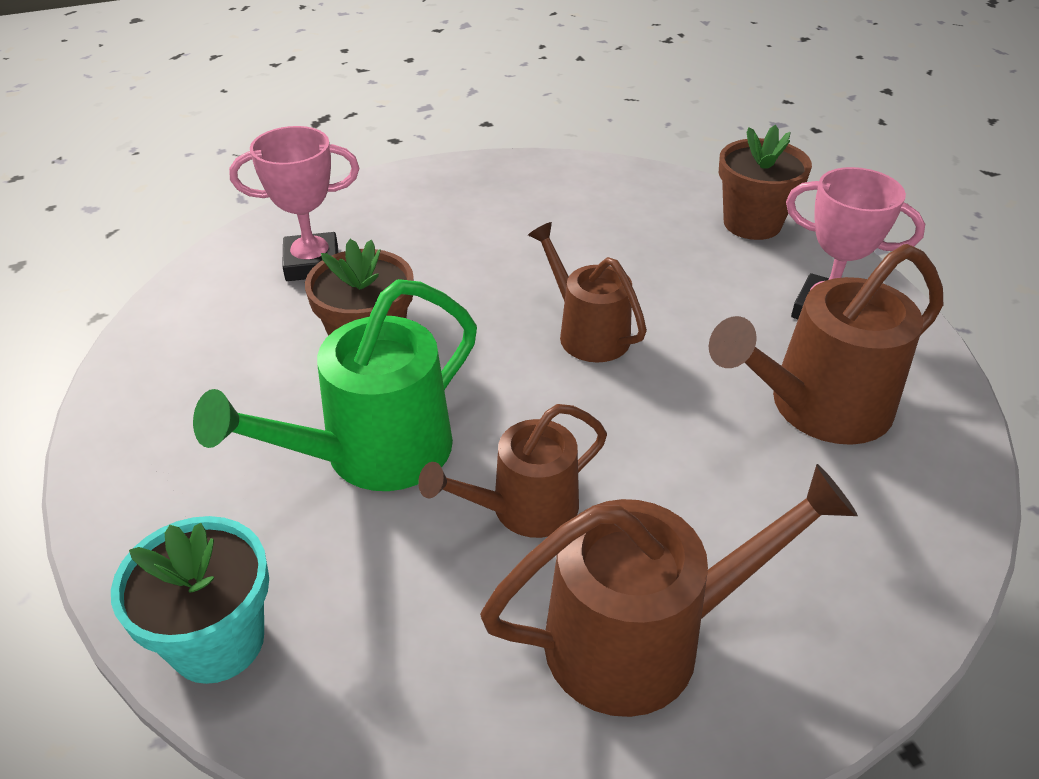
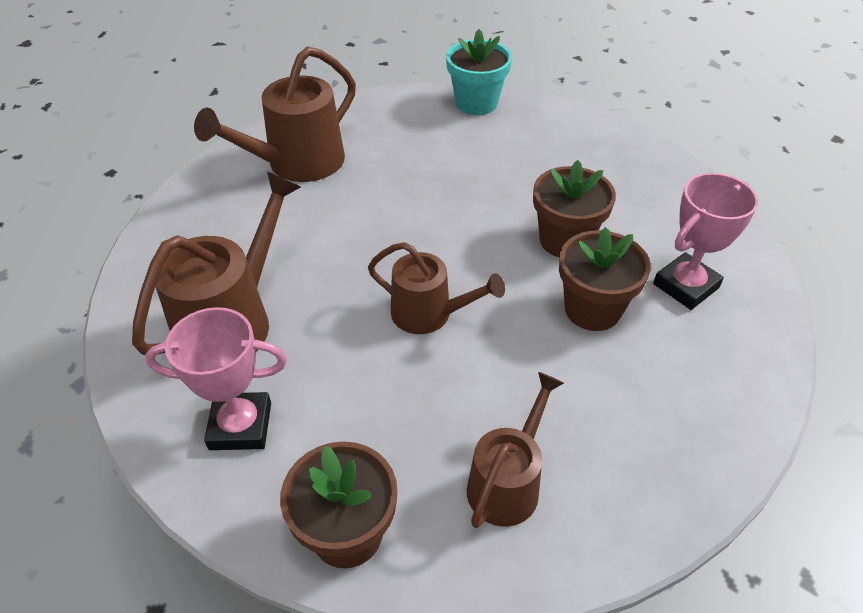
camera: 150 degrees right, 5 degrees up
green watering can [193,279,477,491] -> none
brown watering can [418,404,607,538] -> brown watering can moved to [467,372,564,528]
none -> brown flower pot [559,227,651,331]

